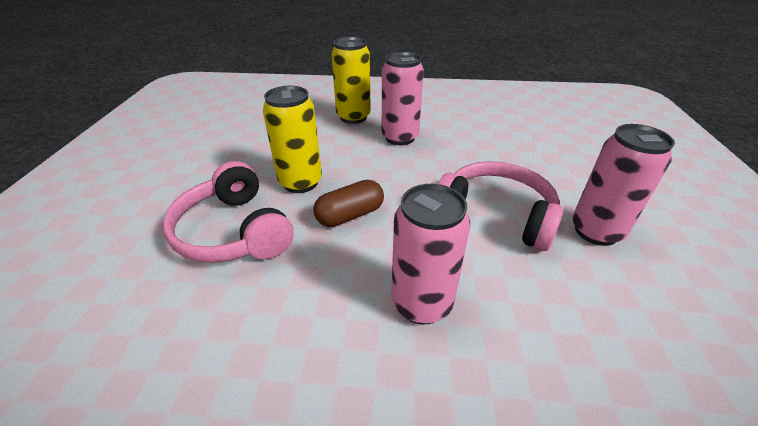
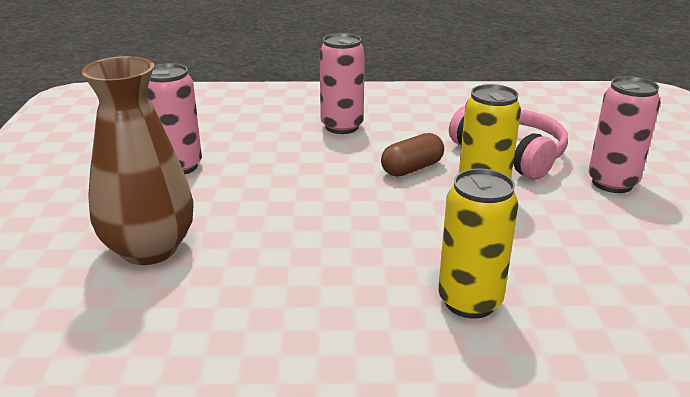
camera: 175 degrees right, 10 degrees down
pink can [382,52,424,145] -> pink can moved to [588,76,661,193]
pink headphones [438,161,563,251] -> none
none -> brown vase [81,56,194,265]

